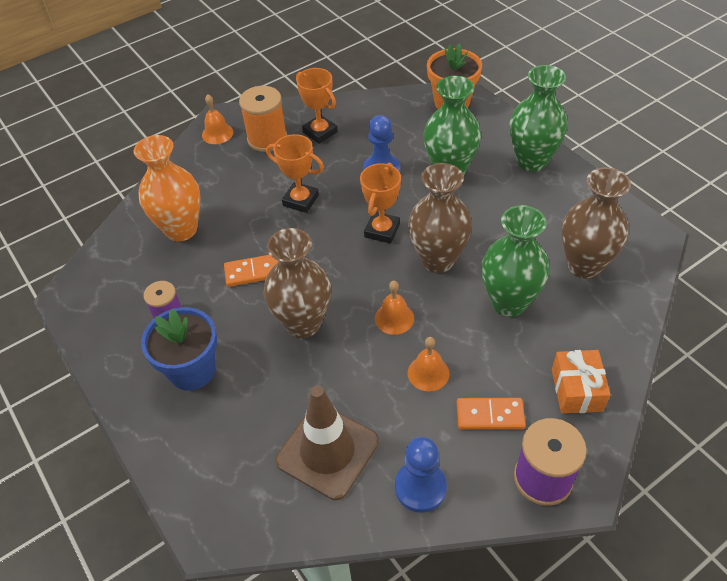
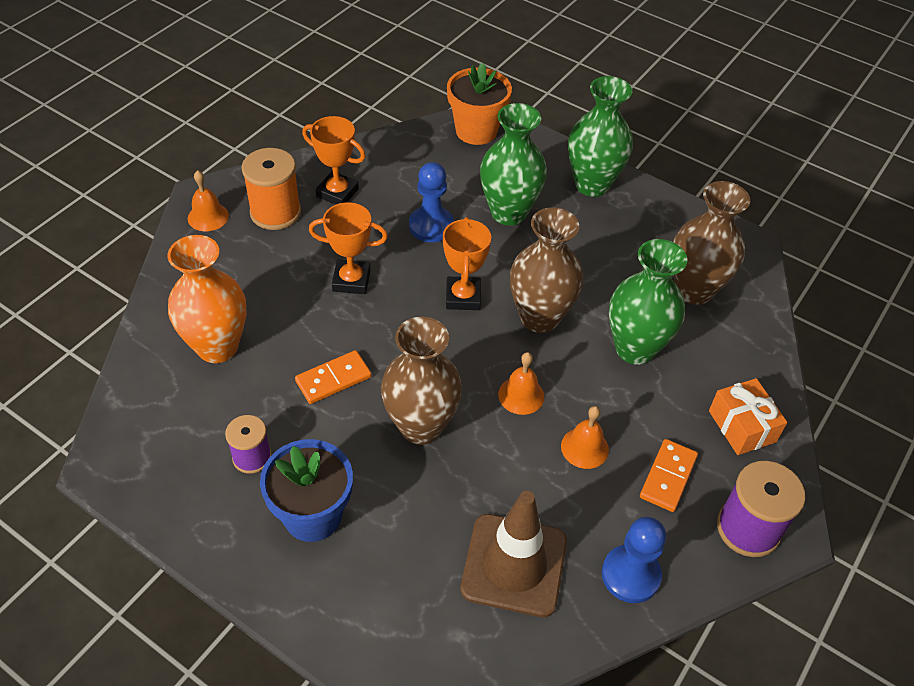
camera: 25 degrees left, 0 degrees up
orange domino [457,398,526,430] -> orange domino turned 45 degrees counterclockwise [640,439,698,512]

